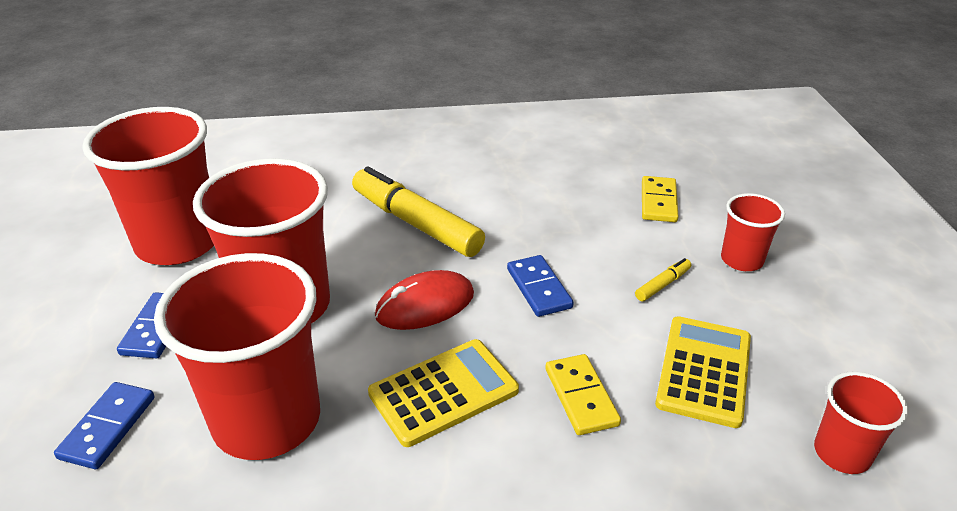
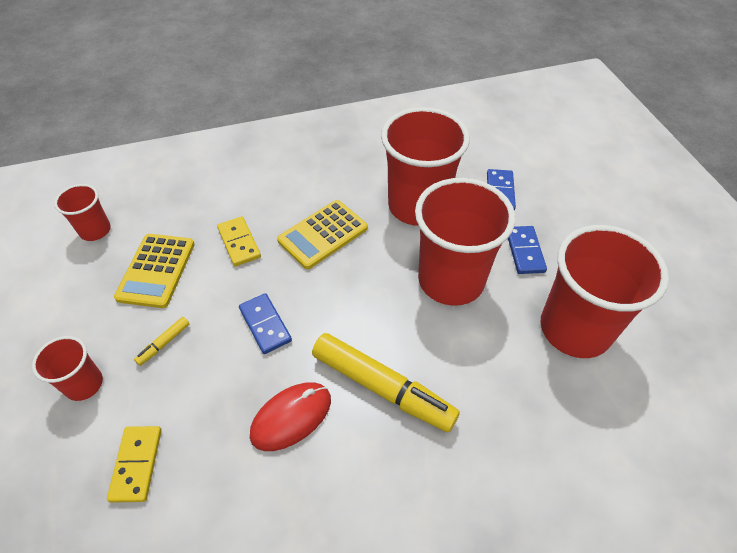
camera: 170 degrees right, 15 degrees up
red mouse [375,270,474,330] -> red mouse moved to [250,382,331,451]

